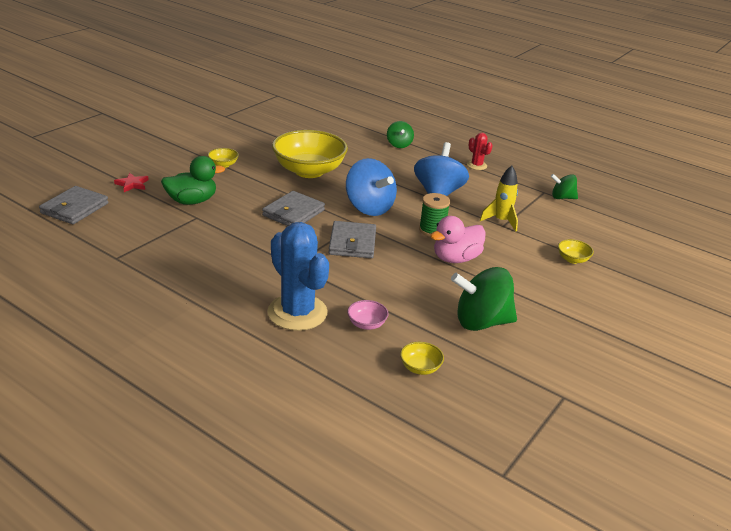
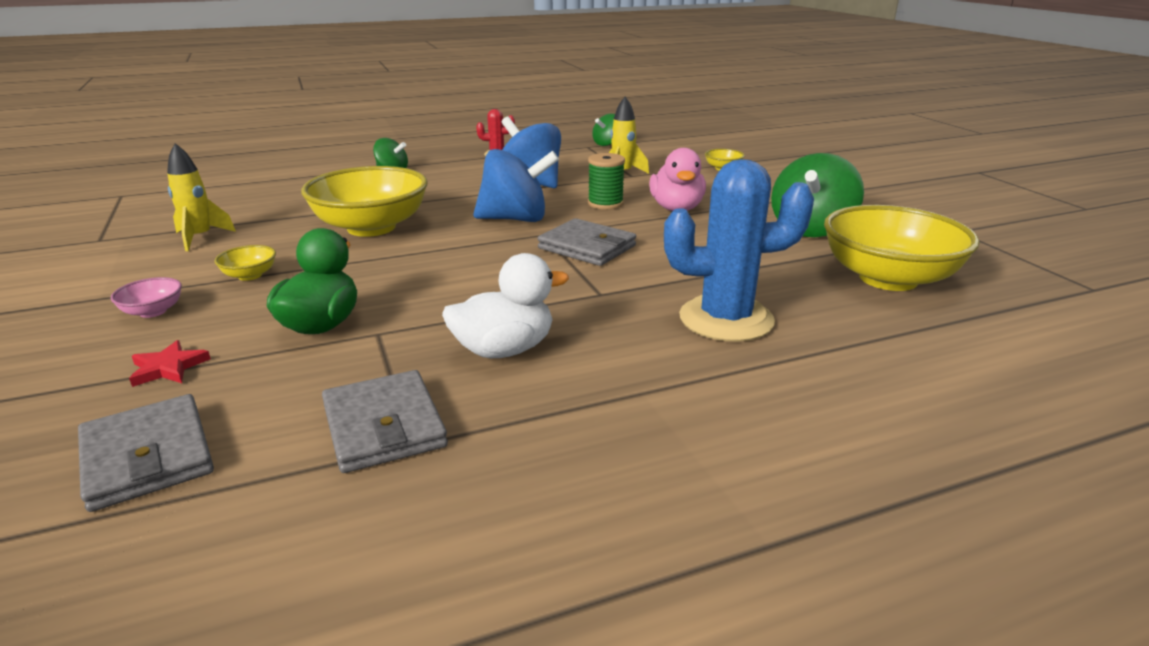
camera: 55 degrees left, 5 degrees down
grey wallet [262,191,325,226] -> grey wallet moved to [322,370,448,473]
pink bowl [347,300,389,330] -> pink bowl moved to [111,277,182,318]
yellow bowl [400,342,444,375] -> yellow bowl [824,205,979,291], size x2.44
none -> yellow rocket [167,143,236,251]
none -> white duck [442,253,569,358]

